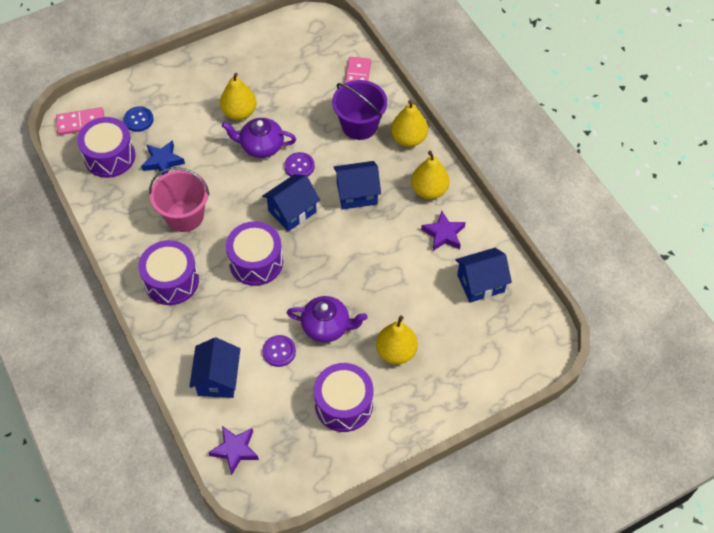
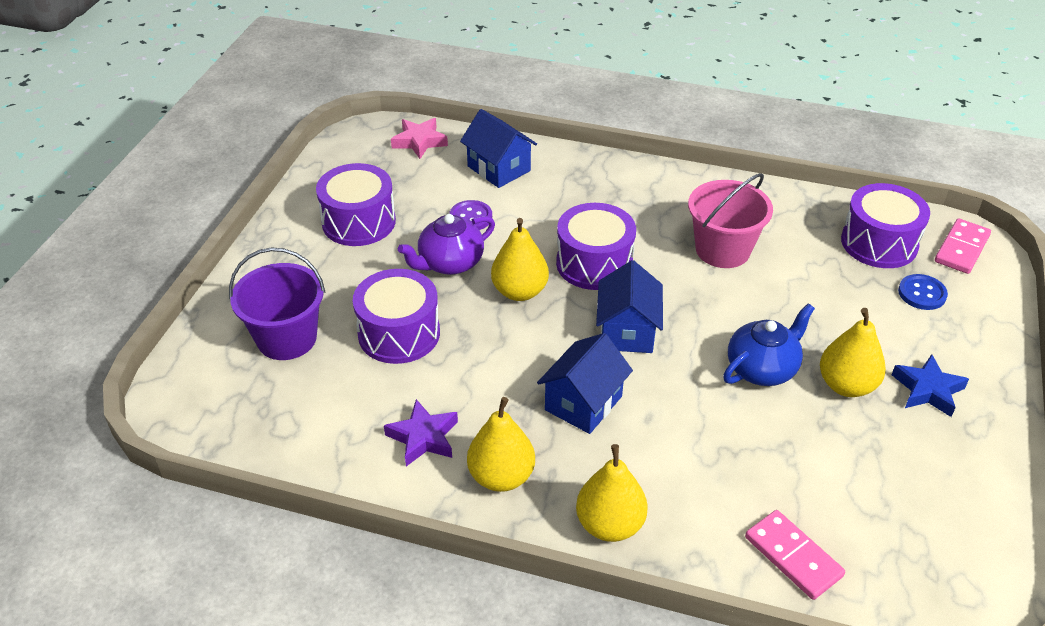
camera: 135 degrees right, 15 degrees down
purple drum [138,240,199,305] -> purple drum moved to [353,269,440,364]
blue star [141,140,185,175] -> blue star moved to [892,354,969,417]
purple star [208,426,259,475] -> pink star [391,118,448,159]
purple teapot [222,118,296,158] -> blue teapot [723,303,815,386]
purple button [284,152,315,177] -> none
purple bucket [332,80,387,140] -> purple bucket moved to [229,248,325,360]
yellow pear [376,316,418,364] -> yellow pear moved to [491,218,549,301]
blue house [455,248,512,303] -> none

